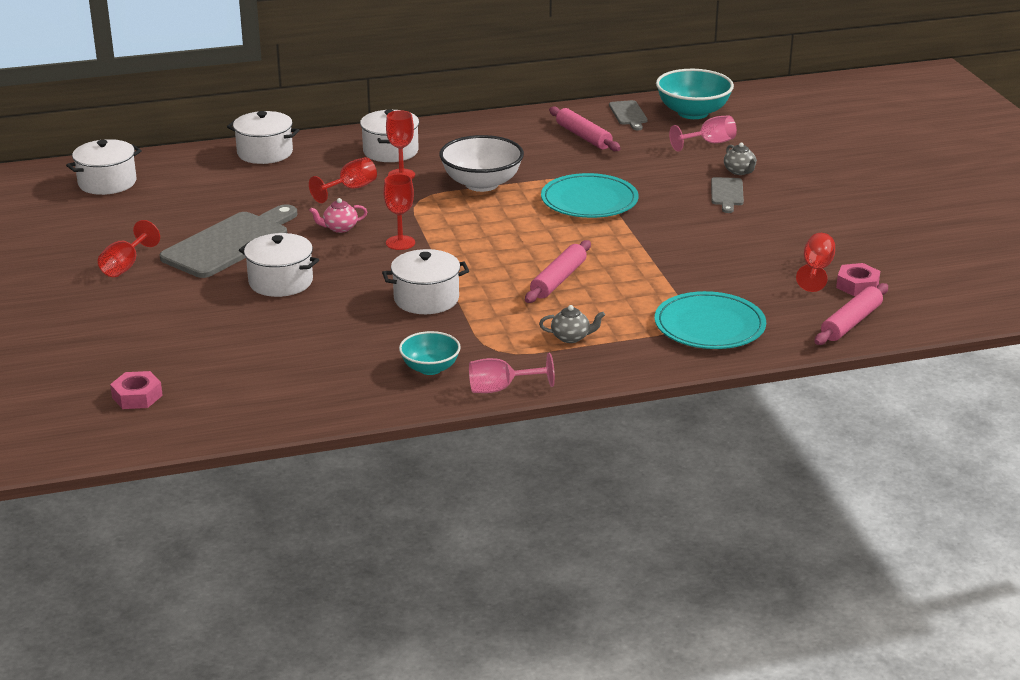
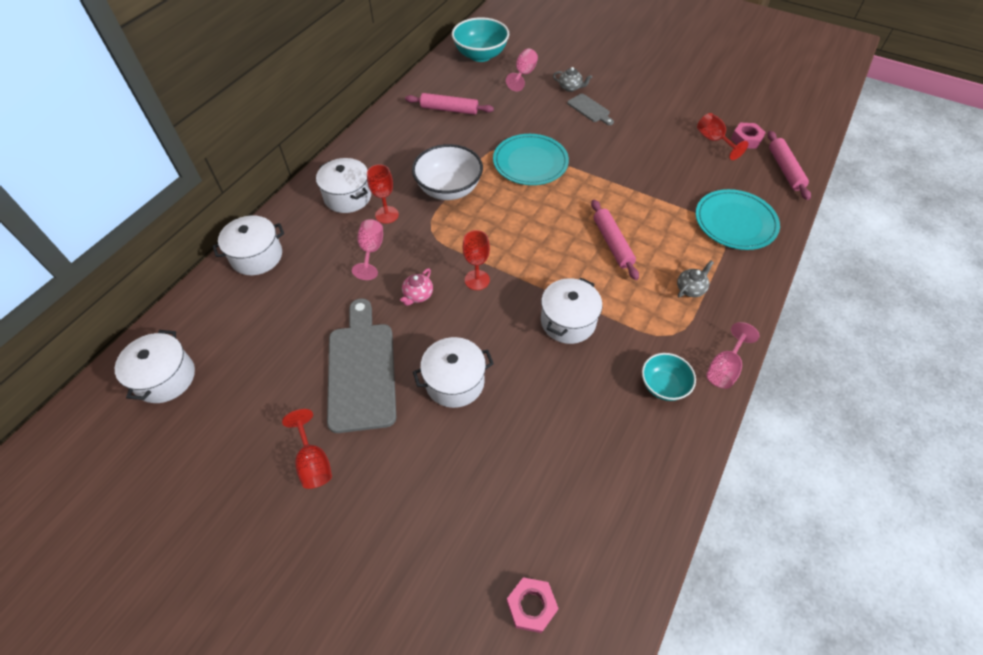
camera: 45 degrees left, 25 degrees up
red goblet [309,157,377,203] -> pink goblet [352,219,383,280]
grey cutting board [609,100,648,130] -> none

